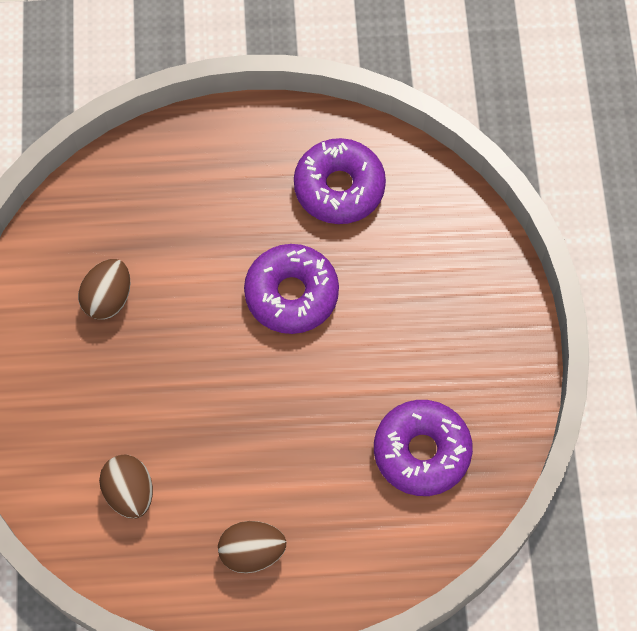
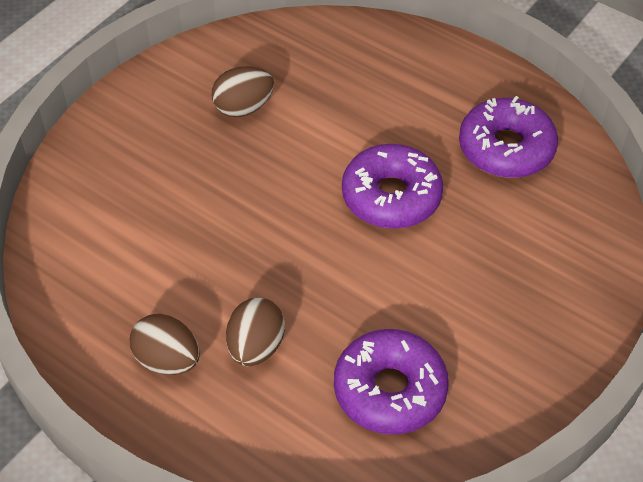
camera: 40 degrees right, 15 degrees down
brown egg [99,455,153,519] -> brown egg moved to [226,298,285,367]

